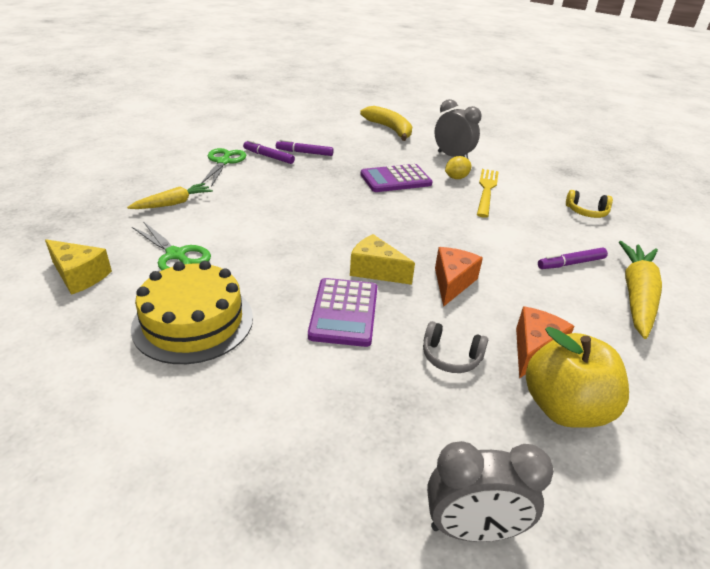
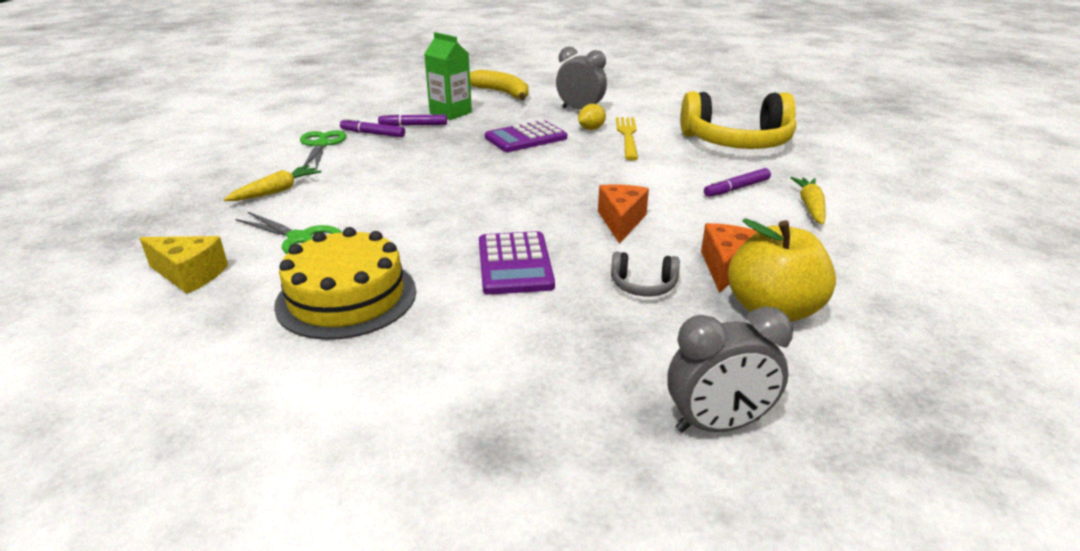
camera: 10 degrees left, 5 degrees down
yellow cheese [350,234,415,285] -> none
yellow headphones [566,190,613,218] -> yellow headphones [681,91,796,149], size x2.39
yellow carrot [619,241,662,339] -> yellow carrot [791,177,826,225], size x0.61
none -> green carton [424,32,472,120]

